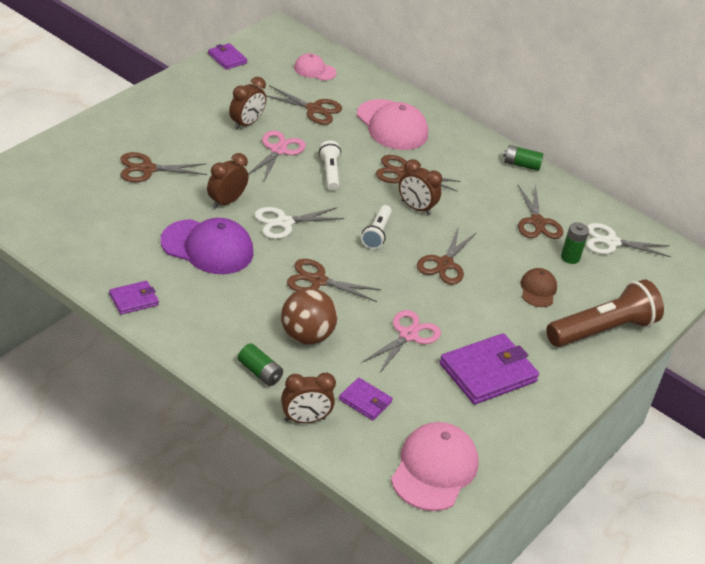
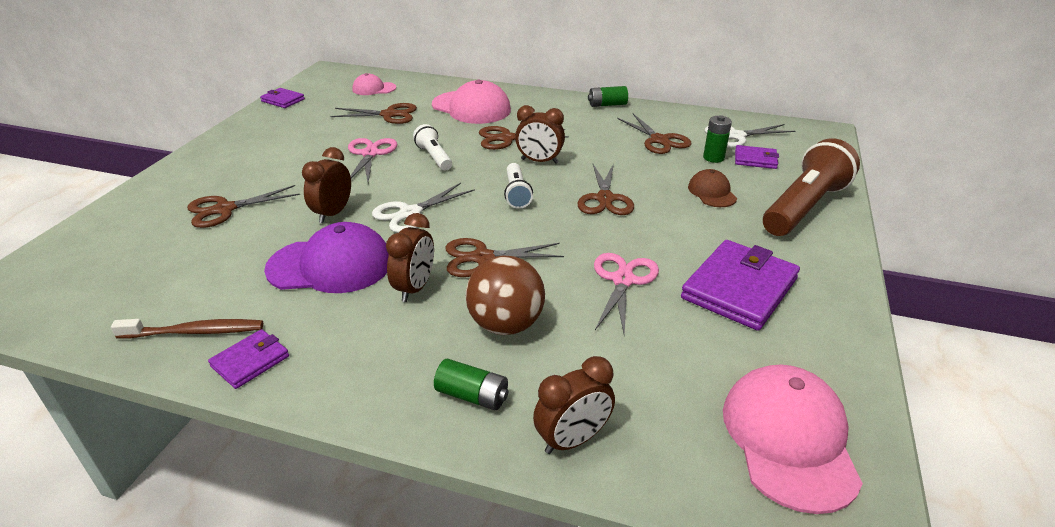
camera: 15 degrees left, 5 degrees down
brown clock [229,77,266,130] -> brown clock moved to [386,213,434,302]
purple wallet [339,378,393,420] -> purple wallet moved to [735,145,779,169]
none -> brown toothbrush [111,319,263,338]

